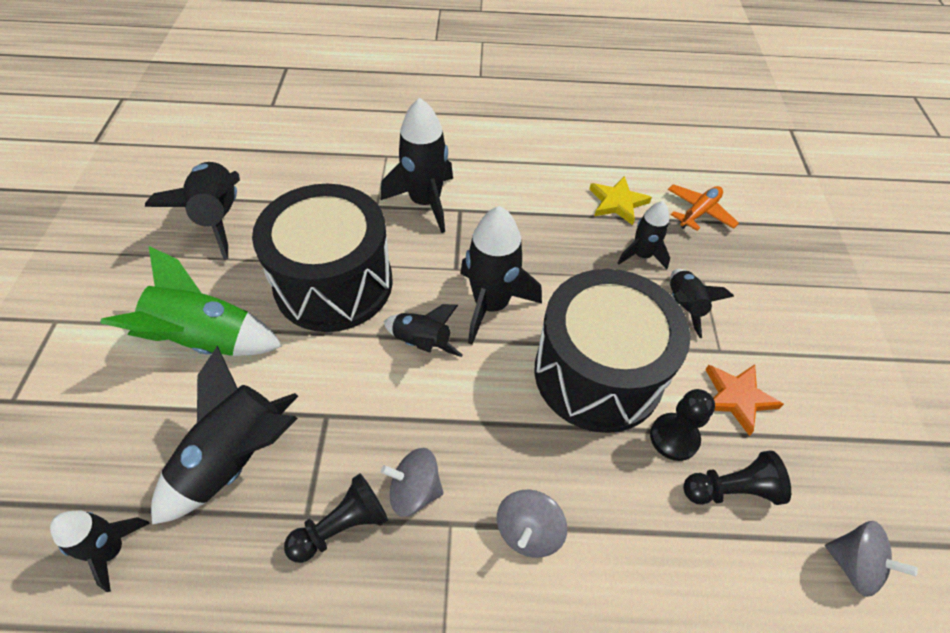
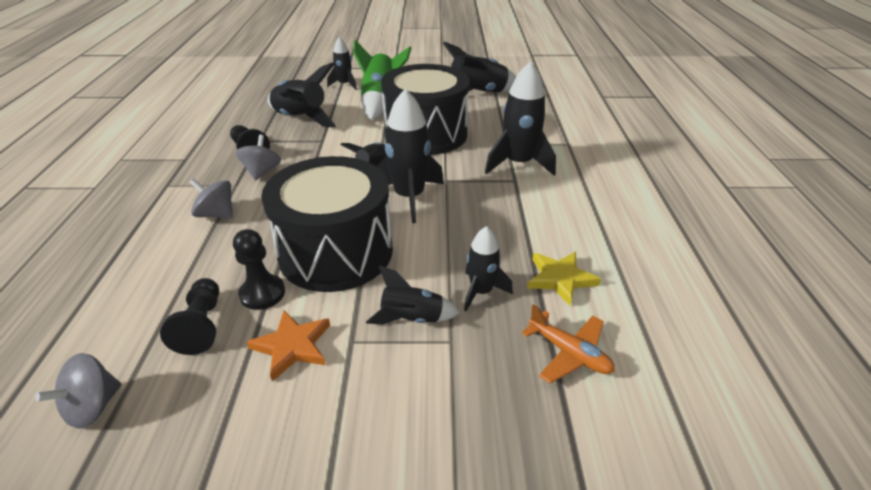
camera: 90 degrees right, 15 degrees down
black rocket [50,510,150,592] -> black rocket moved to [327,37,357,90]

